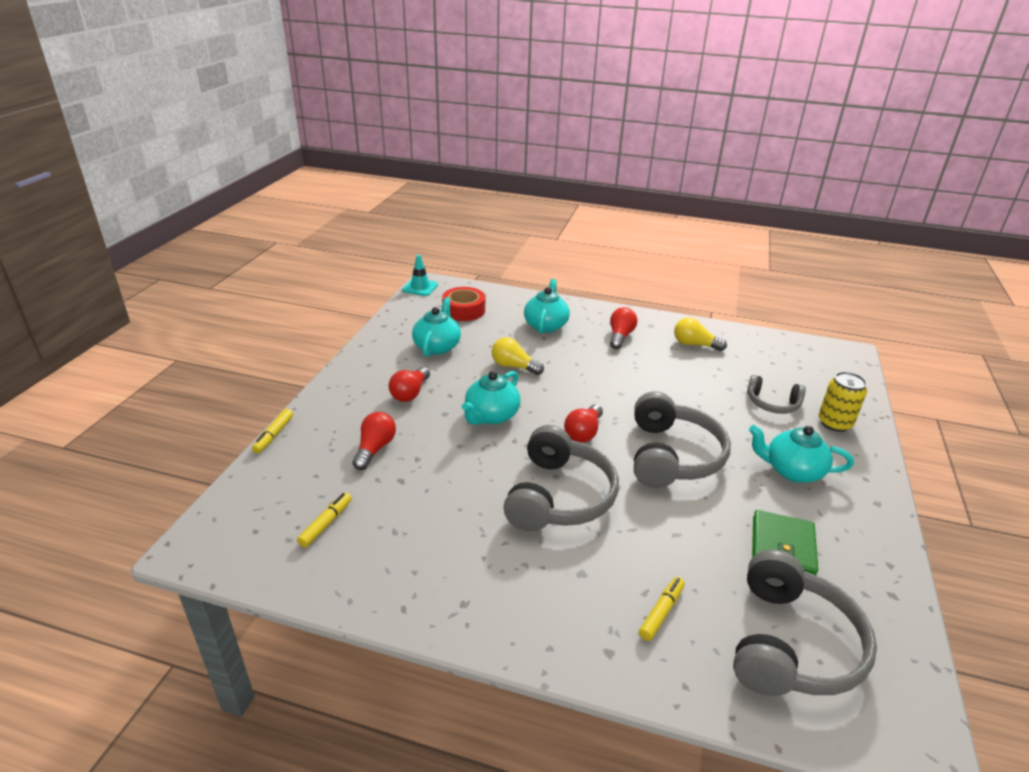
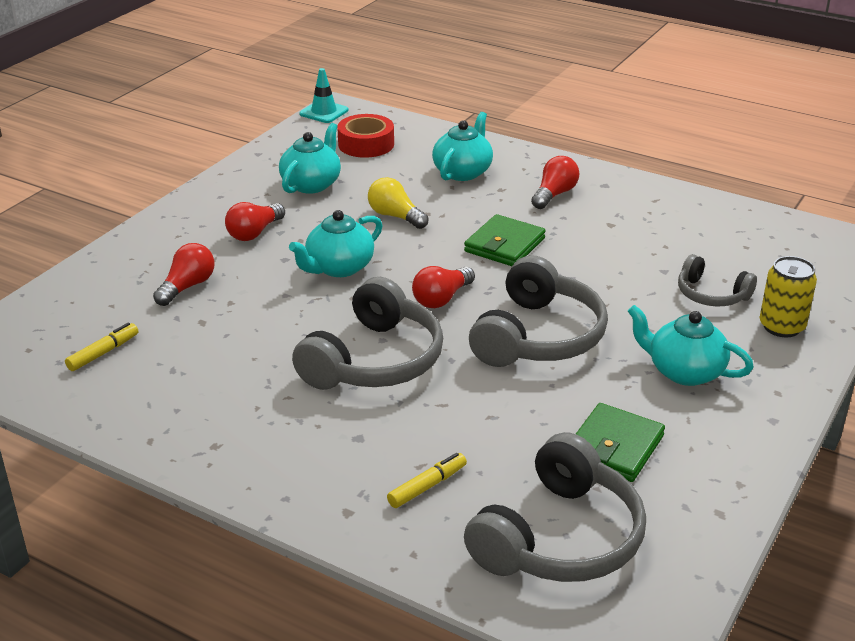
camera: 15 degrees right, 0 degrees up
yellow marker [252,409,293,453] -> none
yellow light bulb [674,318,727,351] -> none
none -> green wallet [464,214,546,266]

